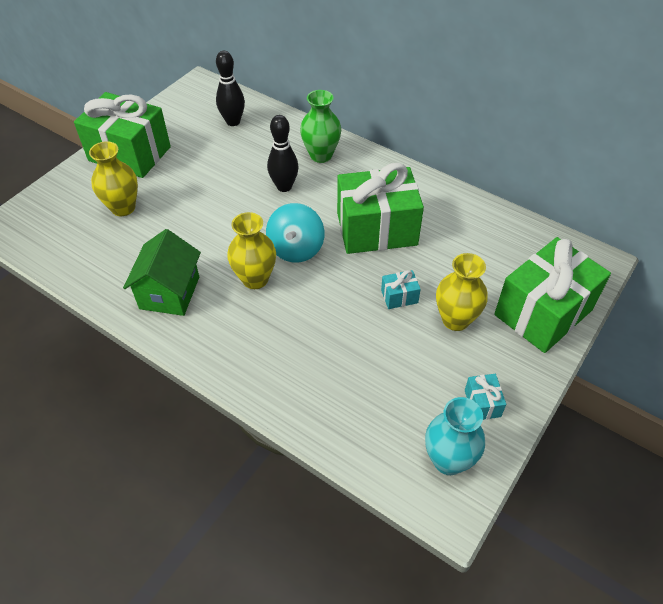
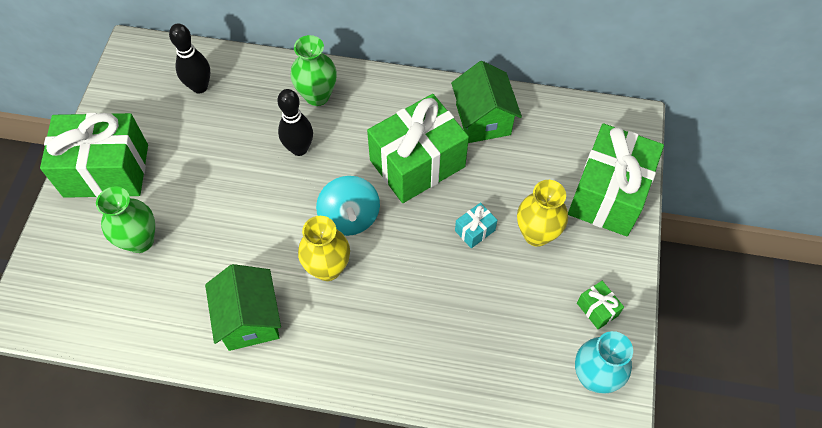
camera: 25 degrees left, 10 degrees up
yellow vase [89,141,138,216] -> green vase [96,187,155,253]
turquoise gift [465,374,506,420] -> green gift [577,281,624,329]
none -> green house [451,61,522,143]

